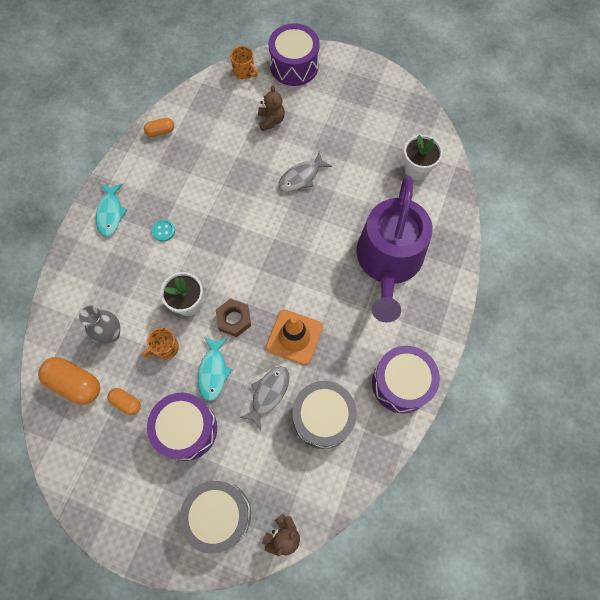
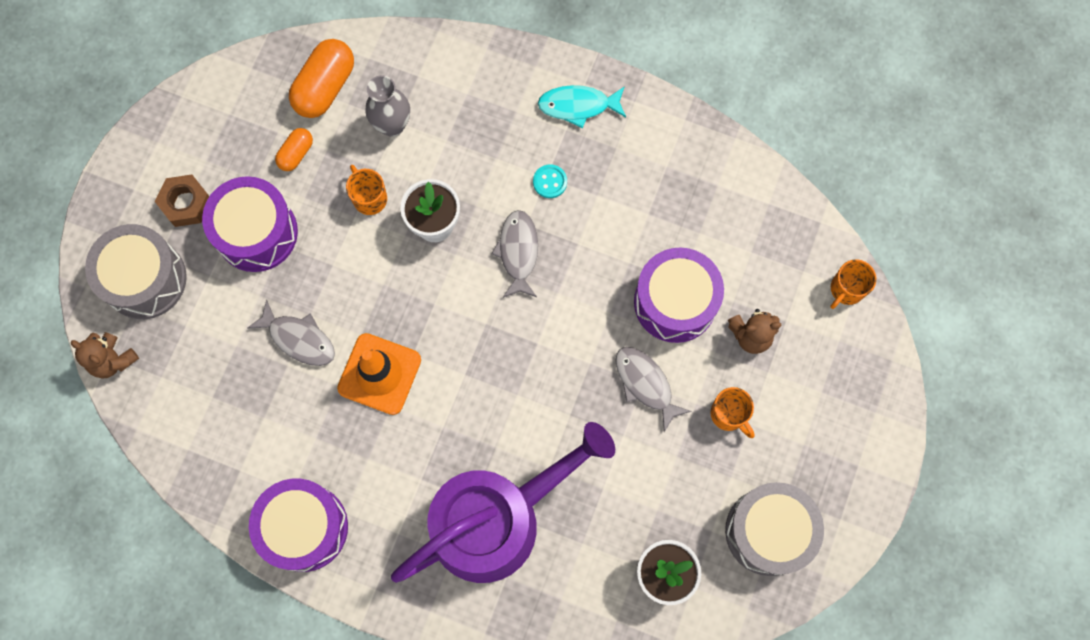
camera: 90 degrees right, 5 degrees up
orange capsule [144,118,174,137] -> none
turquoise fish [198,337,232,401] -> none
brown nut [216,298,251,337] -> brown nut moved to [155,174,209,227]
purple drum [268,23,320,86] -> purple drum moved to [634,247,724,343]
grey drum [292,381,357,449] -> grey drum moved to [725,482,824,576]
purple watering can [356,175,433,323] -> purple watering can turned 135 degrees clockwise [391,422,615,583]
none -> grey fish [491,210,538,298]
none -> orange mug [710,387,755,438]

